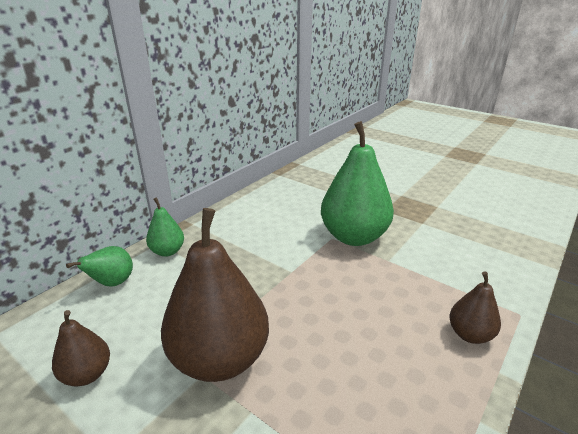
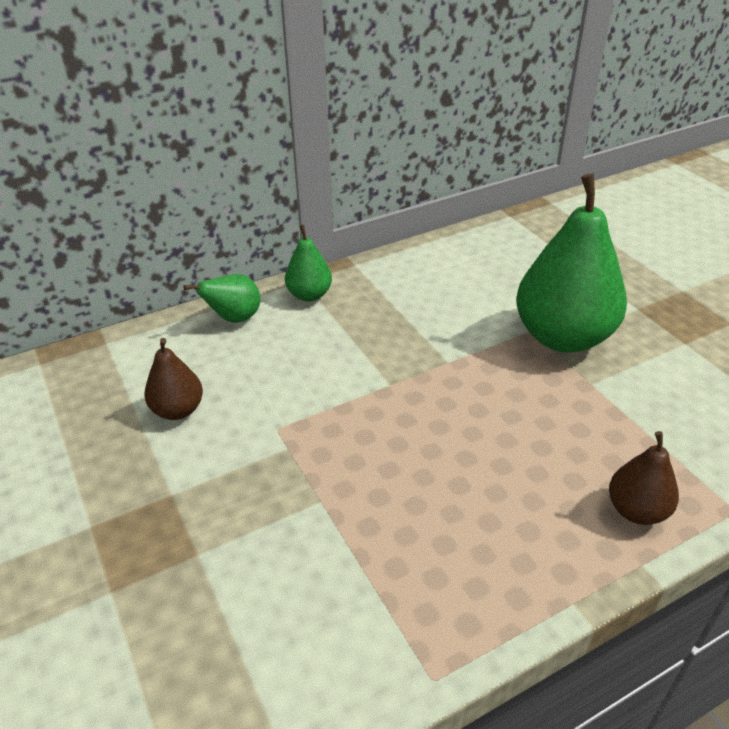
camera: 25 degrees right, 10 degrees up
brown pear [161,208,269,382] -> none

